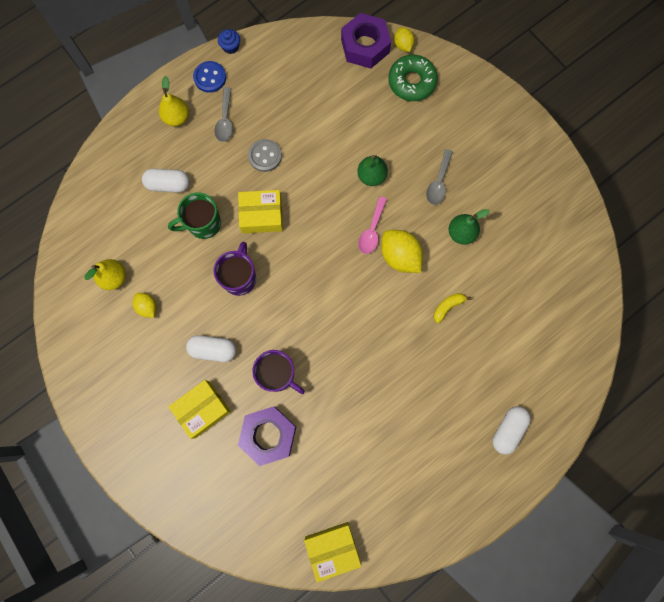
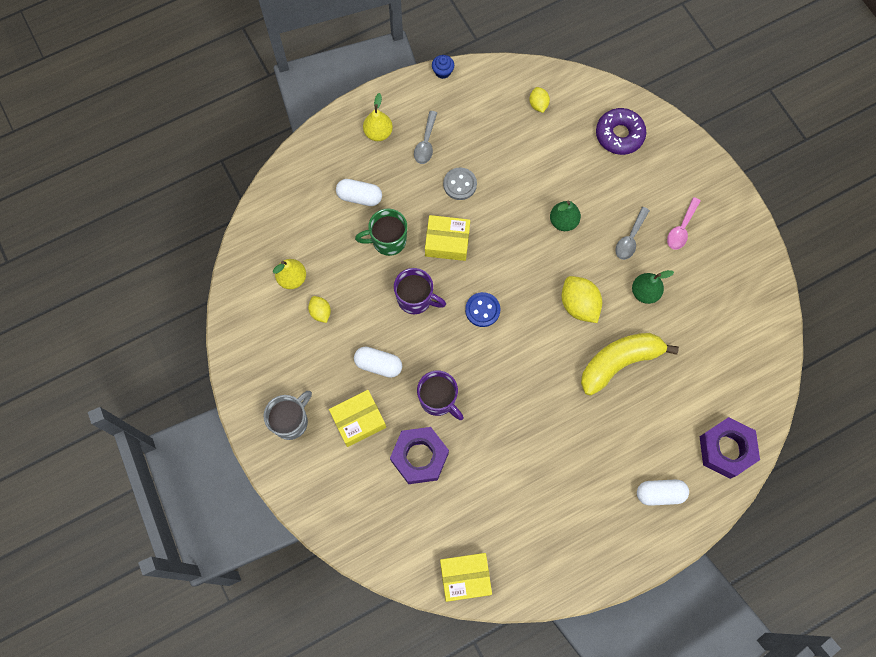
camera: 10 degrees right, 5 degrees down
blue button [193,61,226,93] -> blue button moved to [465,292,500,327]
purple mug [214,242,256,296] -> purple mug turned 90 degrees clockwise [394,268,446,314]
purple nut [341,13,391,68] -> purple nut moved to [699,417,760,479]
pink spoon [358,197,387,254] -> pink spoon moved to [667,197,700,250]
green donut [388,55,438,101] -> purple donut [596,108,646,155]
yellow lemon [394,27,415,52] -> yellow lemon moved to [529,87,550,113]
yellow banana [434,293,471,323] -> yellow banana [581,333,679,395], size x2.36
white capsule [492,406,531,455] -> white capsule turned 45 degrees clockwise [637,480,689,506]
none -> grey mug [264,391,312,440]

